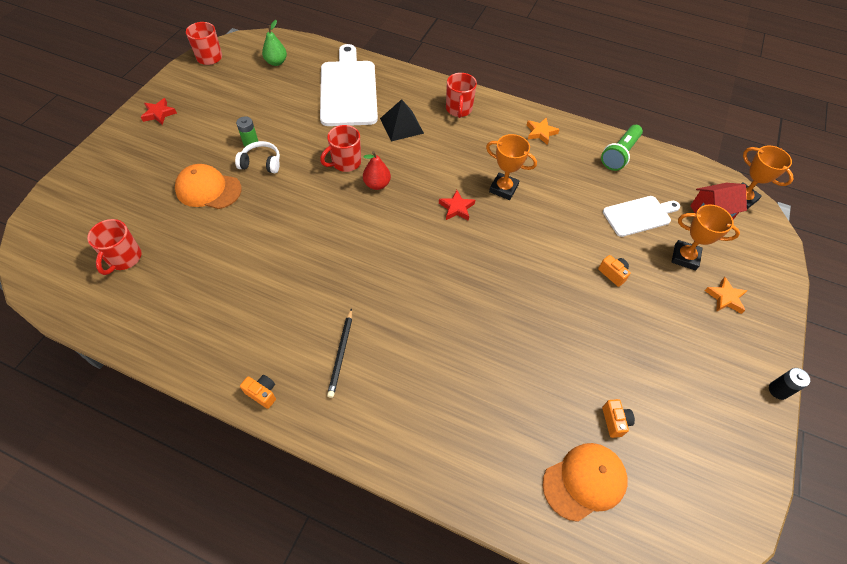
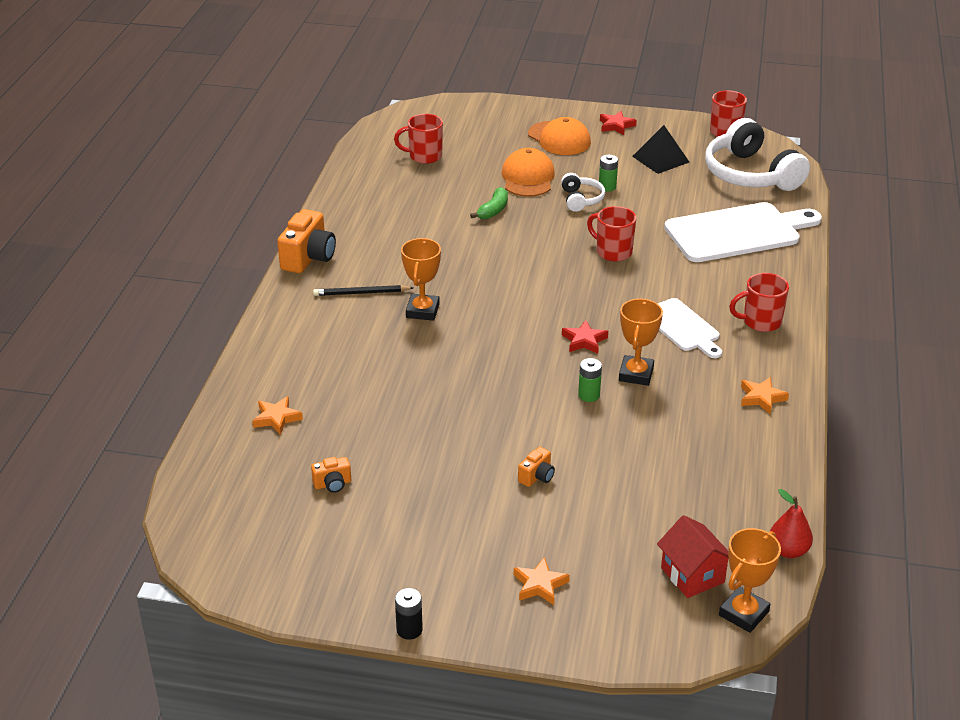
camera: 80 degrees right, 20 degrees down
orange camera [240,375,276,409] -> orange camera [277,209,336,273], size x1.97
green pear [262,20,287,66] -> white headphones [705,118,810,191]
red pear [363,151,391,190] -> red pear moved to [770,489,813,558]
black pyramid [380,99,424,141] -> black pyramid moved to [632,125,689,174]
orange cap [542,443,628,522] -> orange cap moved to [528,117,591,155]
green flashlight [601,125,643,171] -> none
white cutting board [603,196,680,237] -> white cutting board moved to [658,298,722,358]
orange trophy [672,204,740,270] -> orange trophy moved to [401,238,441,321]
none -> orange star [252,396,303,435]
none -> green banana [470,187,508,219]
none -> green battery [578,358,602,402]

